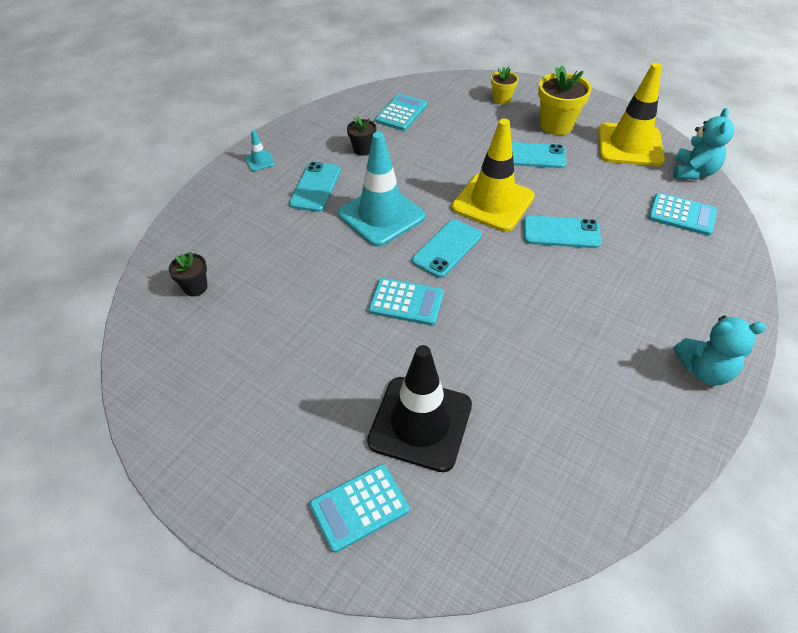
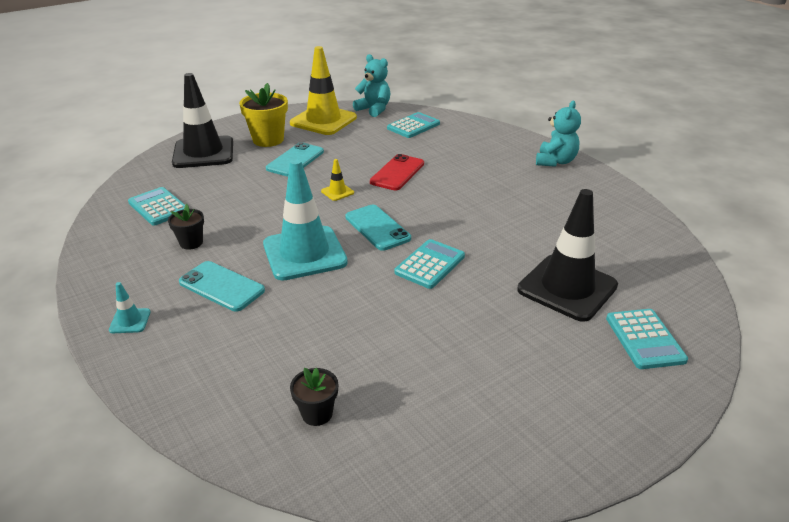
camera: 70 degrees left, 15 degrees down
yellow traffic cone [452,119,535,232] -> yellow traffic cone [321,159,354,201], size x0.41
yellow flower pot [491,67,519,105] -> black traffic cone [172,73,233,168]
turquoise phone [524,215,601,248] -> red phone [370,154,424,190]

